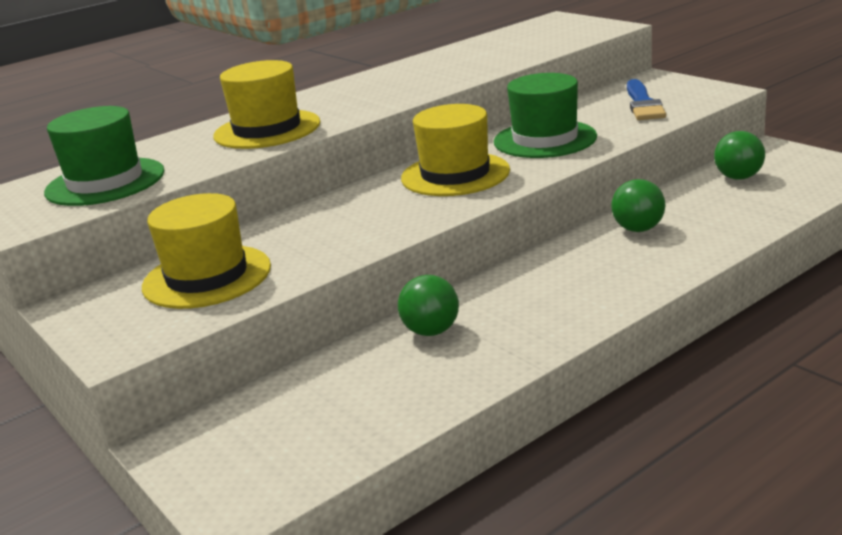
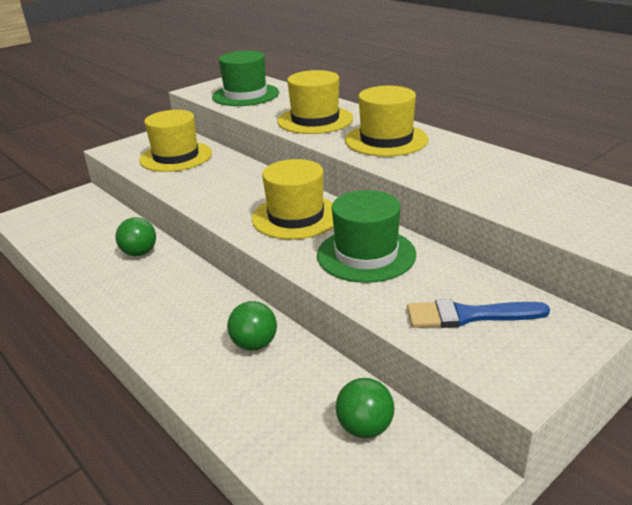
camera: 85 degrees right, 5 degrees up
none -> yellow hat [345,86,429,157]

